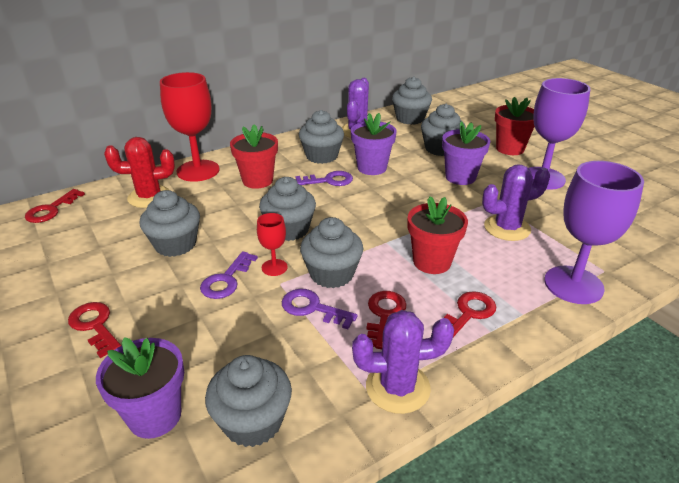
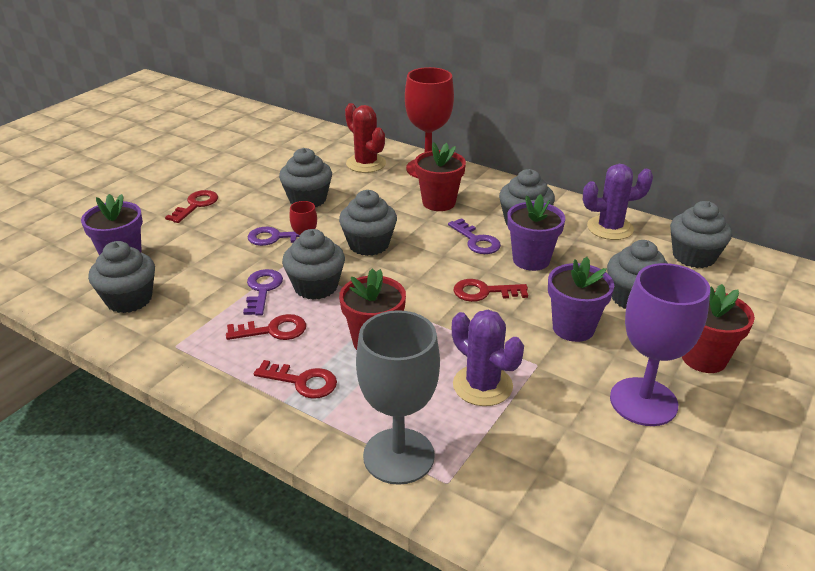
camera: 65 degrees right, 0 degrees up
red key [25,189,85,223] -> red key moved to [454,279,528,302]
purple cactus [352,310,454,414] -> none
purple goblet [544,161,644,304] -> grey goblet [356,310,440,485]

